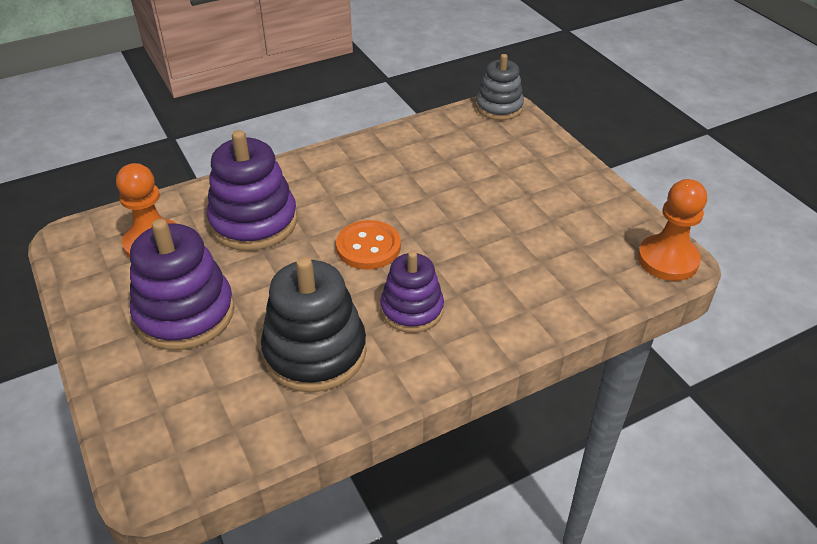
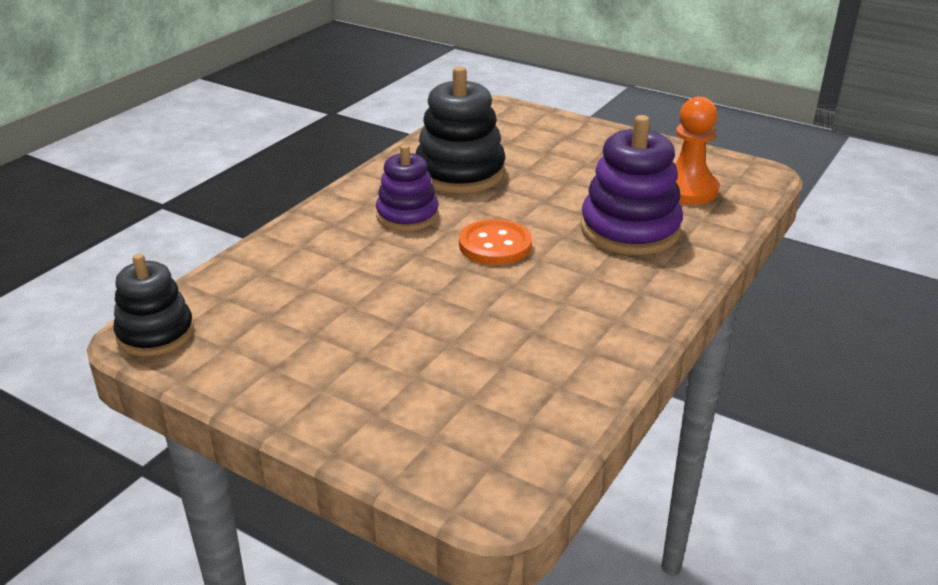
camera: 150 degrees right, 10 degrees down
purple stacking toy [130,219,235,350] -> none
grey stacking toy [476,54,524,120] -> none
orange pawn [638,179,707,281] -> black stacking toy [113,254,194,356]

